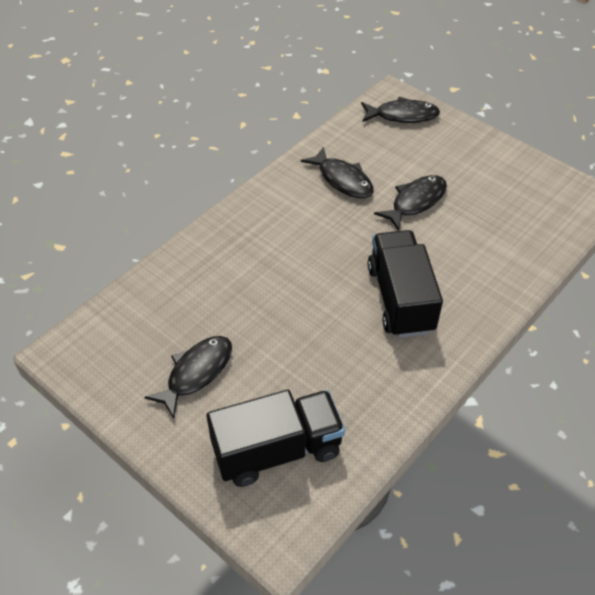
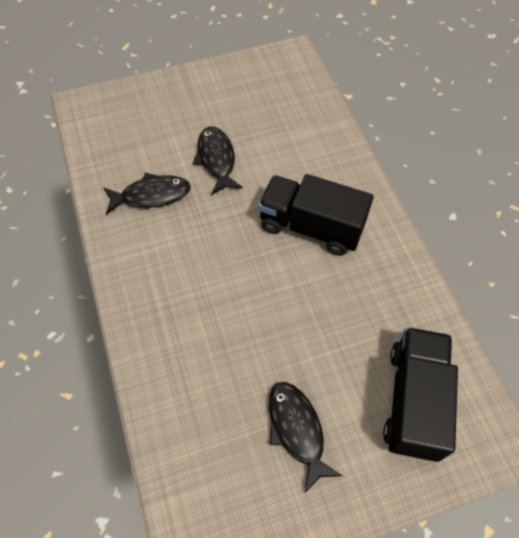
camera: 60 degrees left, 10 degrees up
black fish [361,97,440,123] -> none

